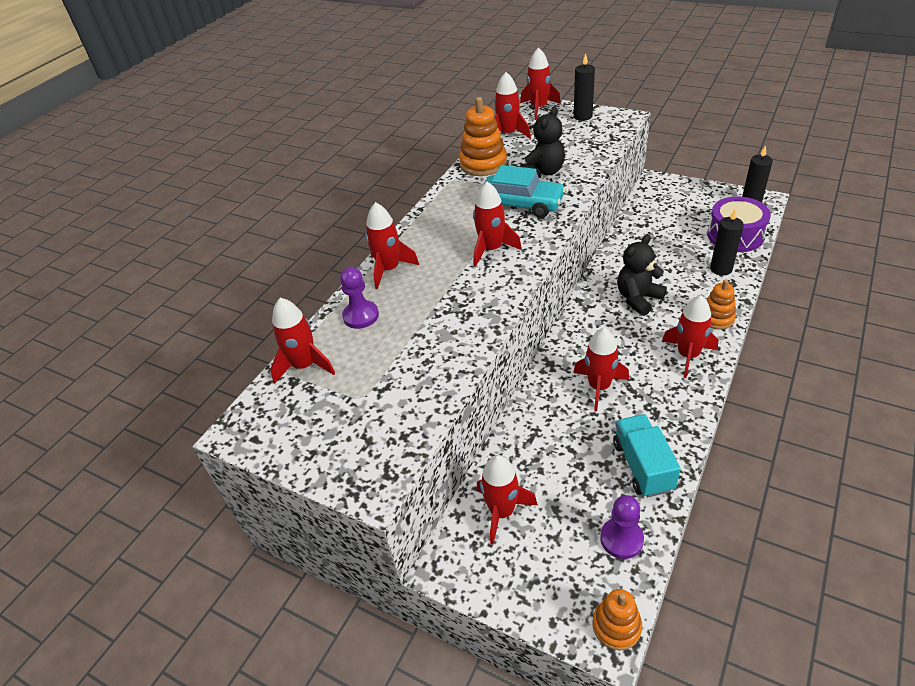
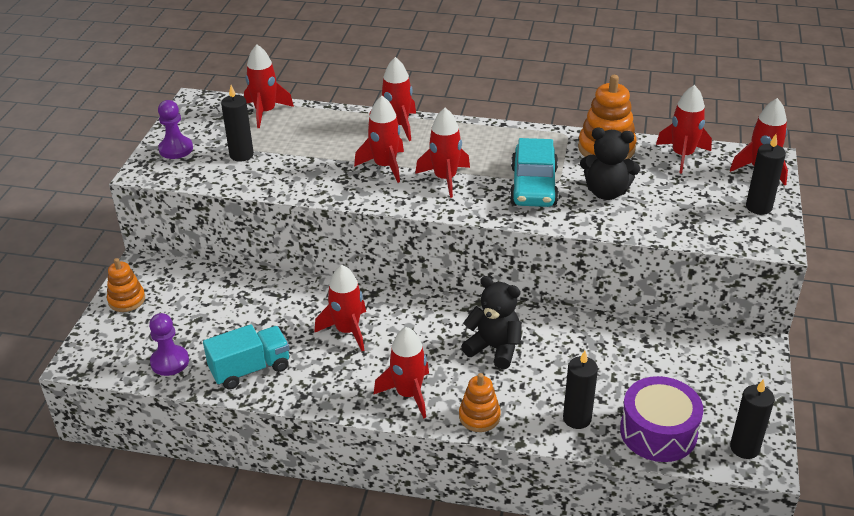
camera: 70 degrees right, 5 degrees down
purple pawn [340,267,379,329] -> purple pawn moved to [158,100,193,159]
red rocket [477,455,538,544] -> red rocket moved to [354,96,404,183]
orange stacking toy [592,589,642,651] -> orange stacking toy moved to [107,258,145,312]
none -> black candle [221,85,254,162]

